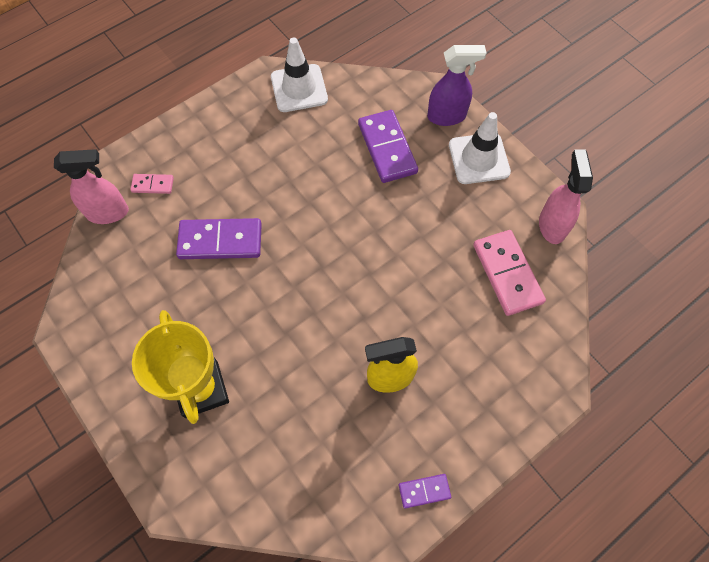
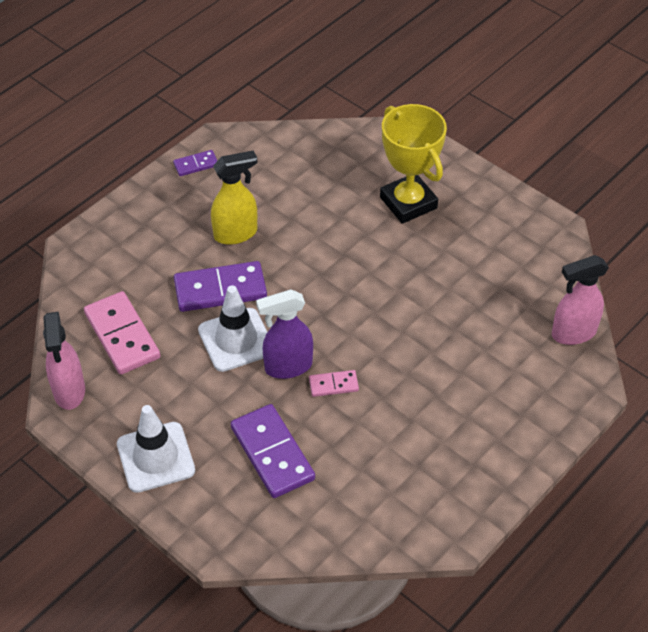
camera: 170 degrees right, 15 degrees down
pink domino [130,174,174,194] -> pink domino moved to [309,370,359,397]
purple domino [176,218,262,259] -> purple domino moved to [174,261,267,312]
white traffic cone [271,37,328,112] -> white traffic cone moved to [198,285,267,372]
purple spray bottle [427,45,486,126] -> purple spray bottle moved to [256,290,313,379]

